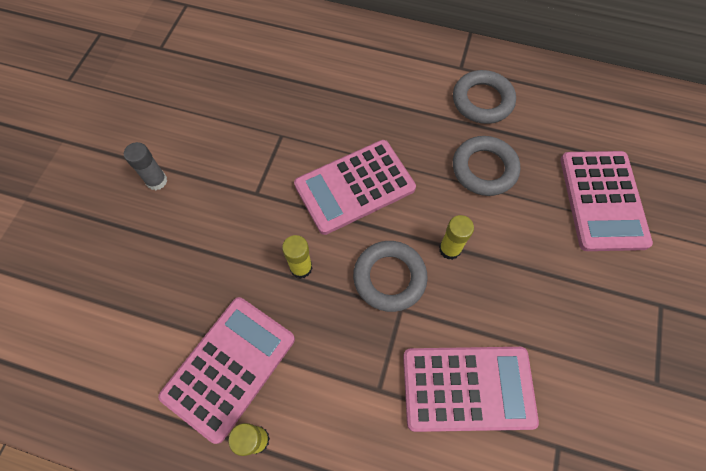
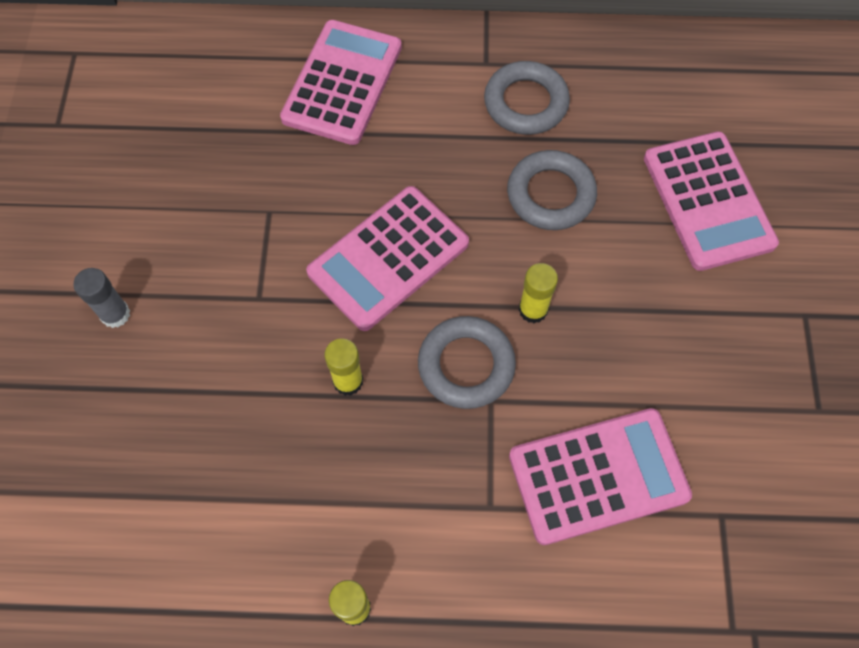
camera: 15 degrees left, 0 degrees up
pink calculator [158,297,295,444] -> pink calculator moved to [280,20,402,145]

